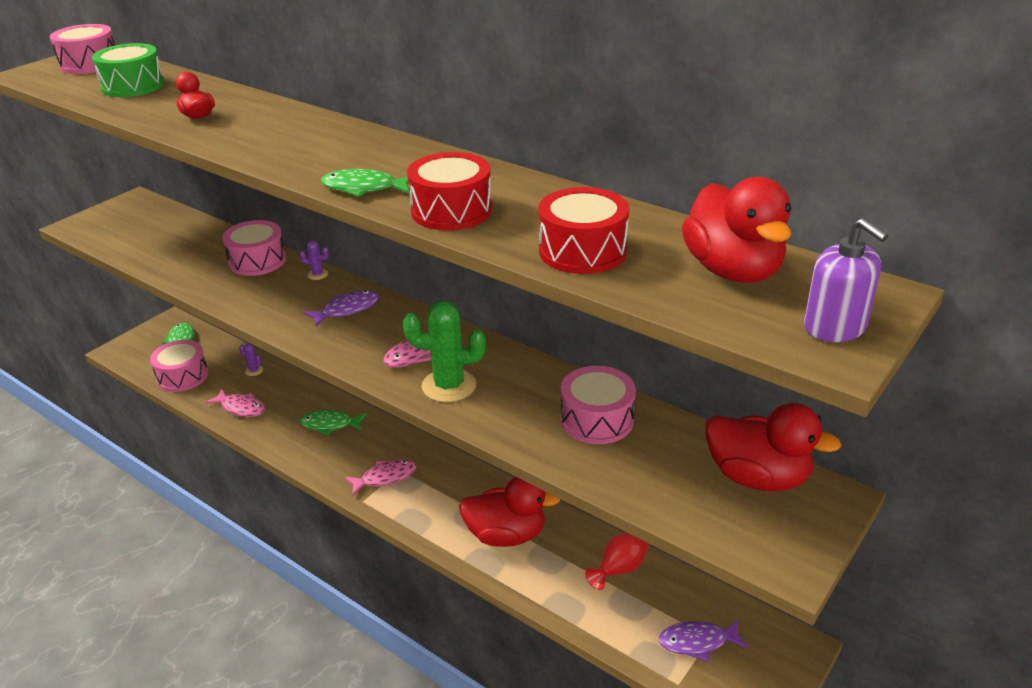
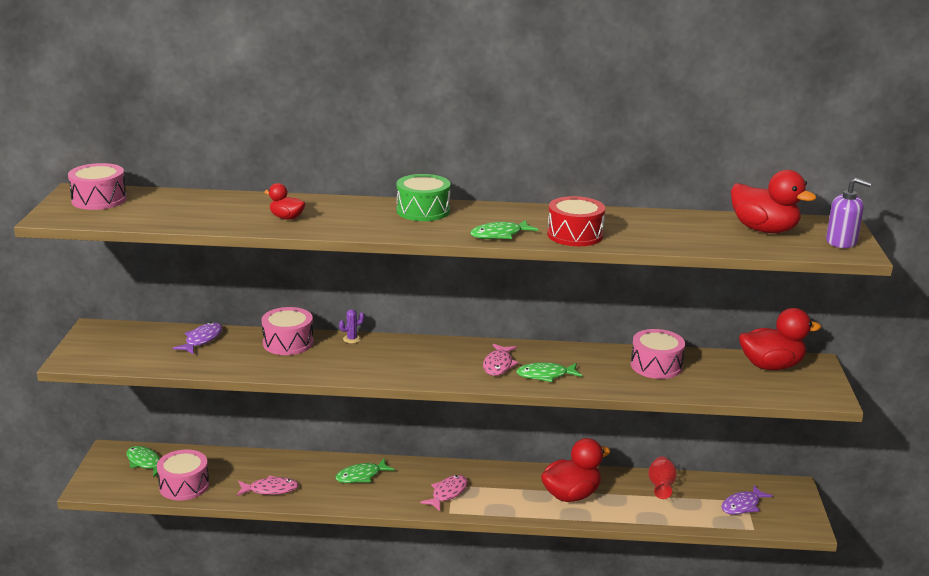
camera: 35 degrees left, 10 degrees down
green drum [92,43,165,97] -> green drum moved to [397,174,451,221]
purple cactus [239,343,263,376] -> none
purple fish [303,290,379,327] -> purple fish moved to [173,322,223,354]
green cactus [403,300,486,402] -> green fish [516,362,582,382]
red drum [539,187,629,274] -> none

